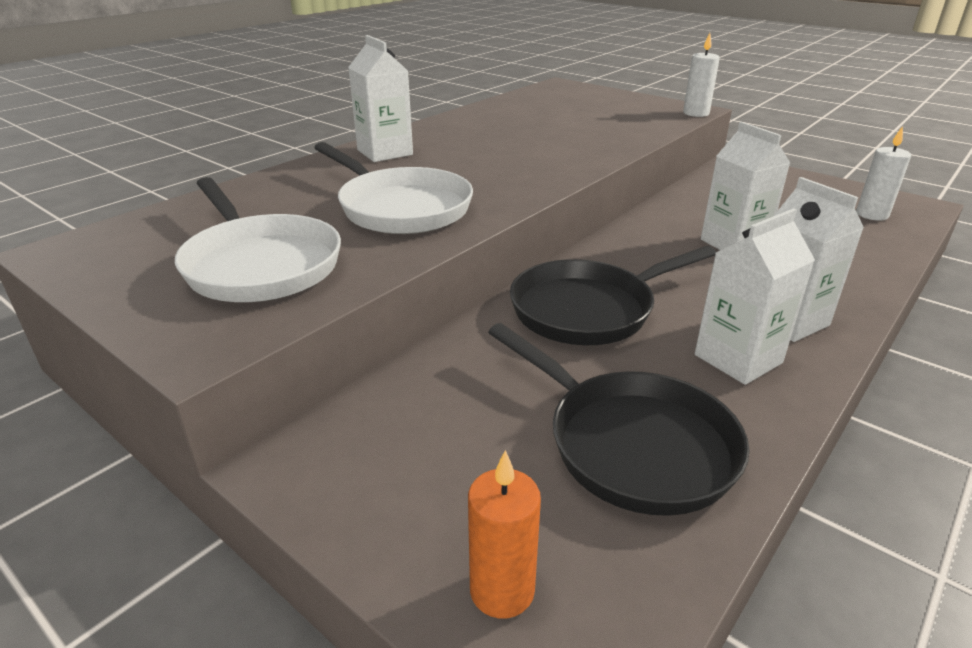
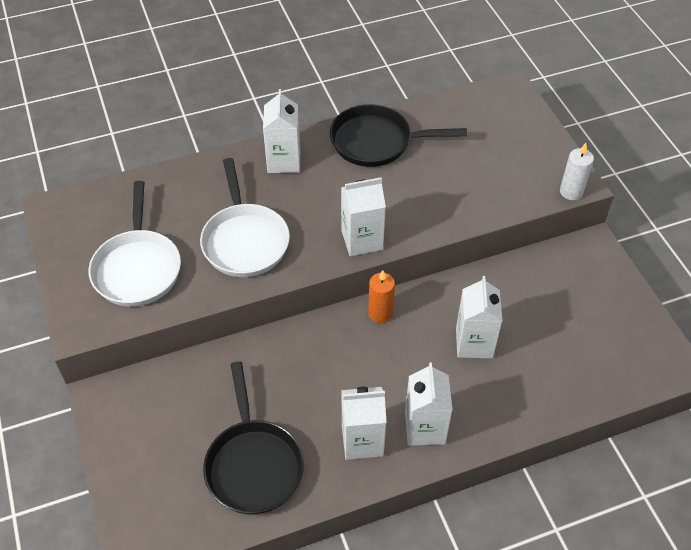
camera: 30 degrees right, 20 degrees up
orange candle [468,450,541,619] -> orange candle moved to [368,270,395,323]
black pan [510,246,716,345] -> black pan moved to [330,104,467,167]
white candle [856,126,911,221] -> none
none -> white carton [341,177,386,256]

